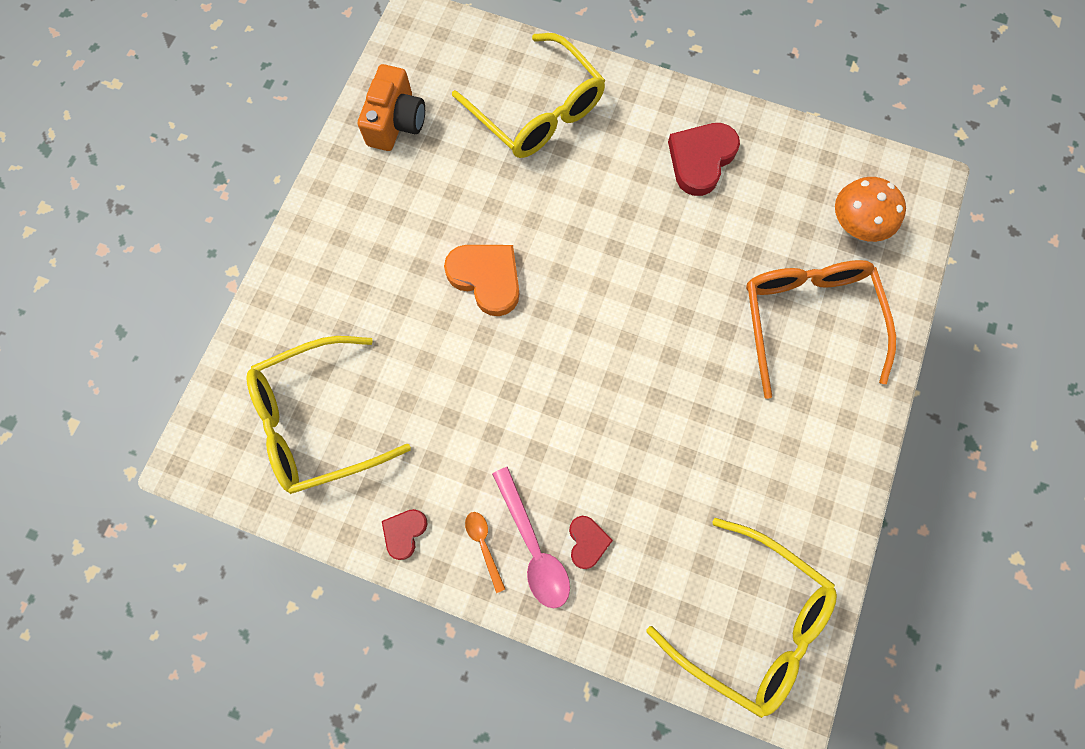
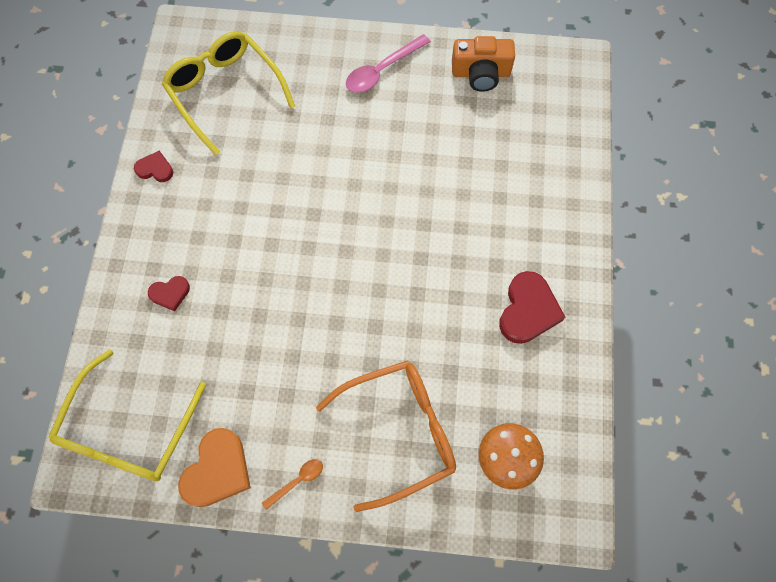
camera: 75 degrees right, 5 degrees down
orange heart [444,245,519,316] -> orange heart moved to [178,428,251,507]
yellow glasses [452,33,606,158] -> none
orange spoon [465,512,505,593] -> orange spoon moved to [262,459,323,510]
pink spoon [492,467,570,608] -> pink spoon moved to [346,34,431,93]
red heart [668,123,740,196] -> red heart turned 90 degrees clockwise [499,271,565,344]

